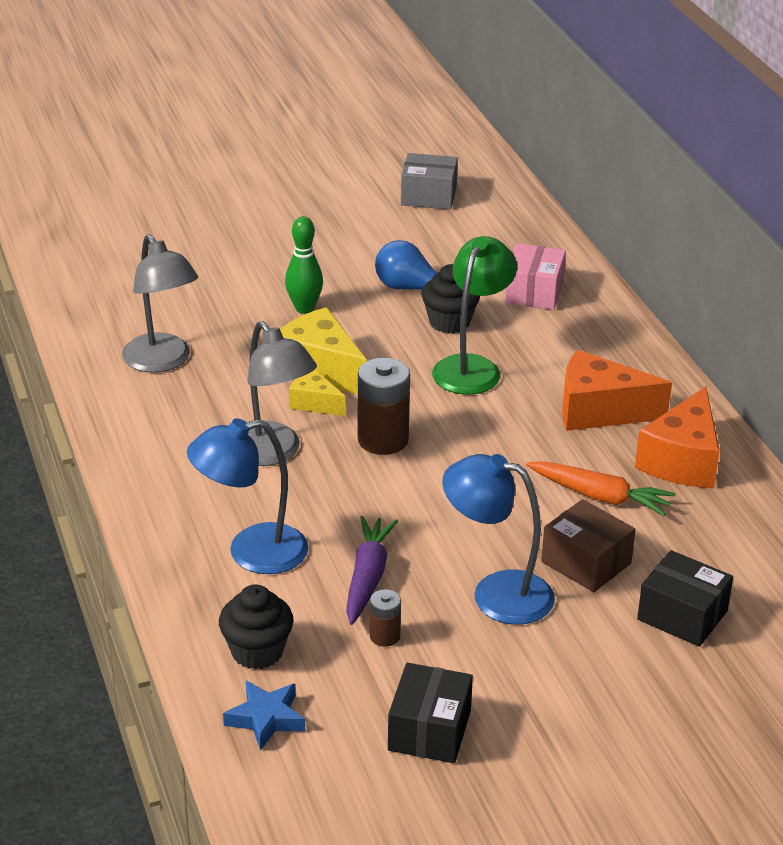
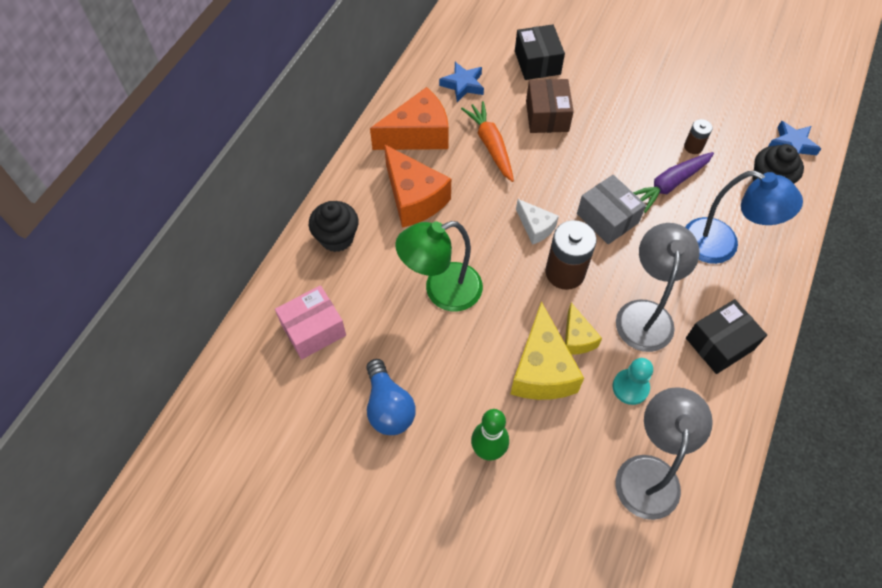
camera: 135 degrees left, 25 degrees up
black box [388,663,473,763] -> black box moved to [686,299,767,374]
grey box [401,153,458,210] -> grey box moved to [577,175,646,244]
black cupcake [421,264,480,334] -> black cupcake moved to [309,201,359,252]
blue lamp [442,454,555,625] -> none
none -> blue star [439,62,484,102]
none -> white cheese [516,199,559,245]
none -> turquoise pawn [612,358,653,405]

